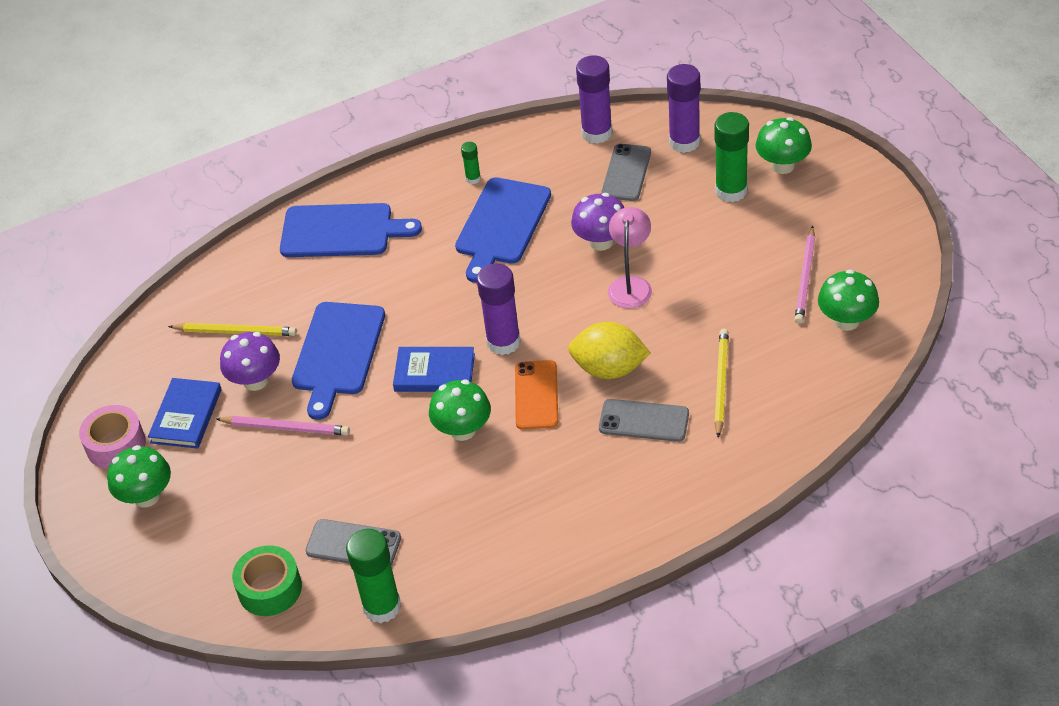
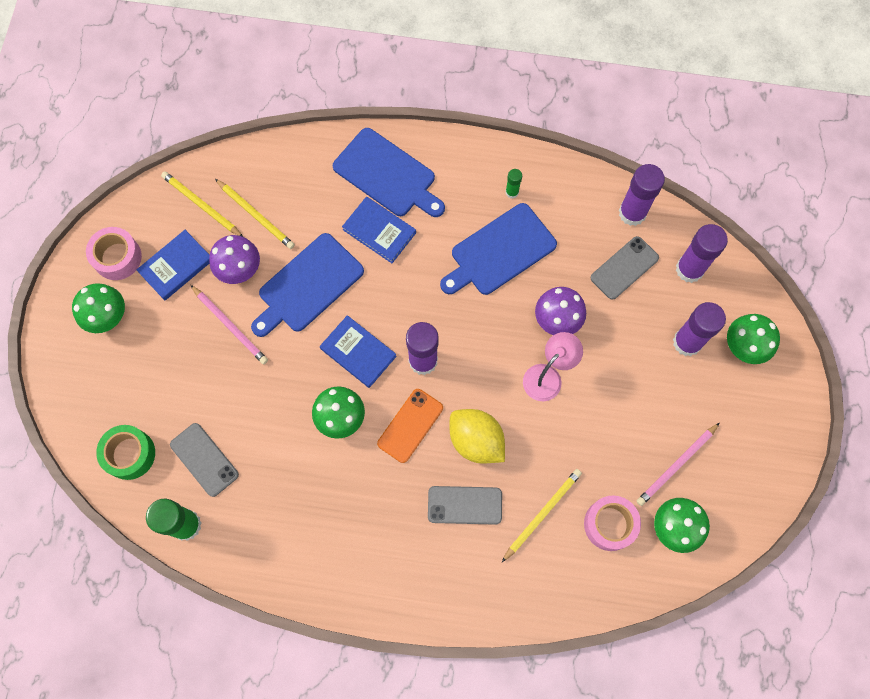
camera: 30 degrees right, 25 degrees up
grey phone [599,399,689,442] -> grey phone turned 45 degrees counterclockwise [428,486,502,525]
green glue stick [715,112,749,202] -> purple glue stick [673,302,726,356]
none -> yellow pencil [161,171,243,237]
none -> blue book [342,196,416,263]
none -> pink tape [584,495,641,551]

